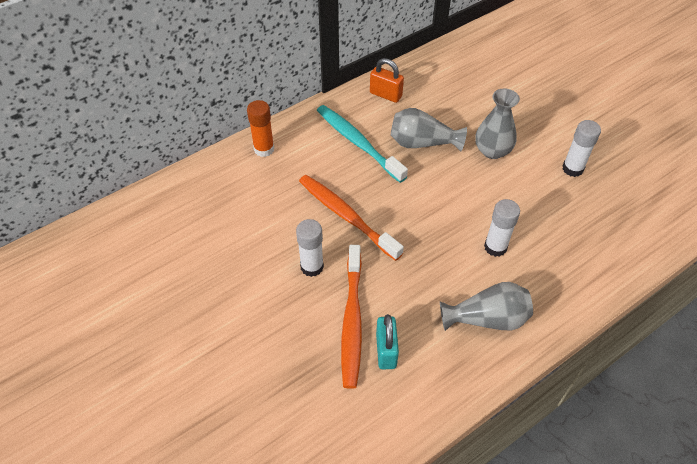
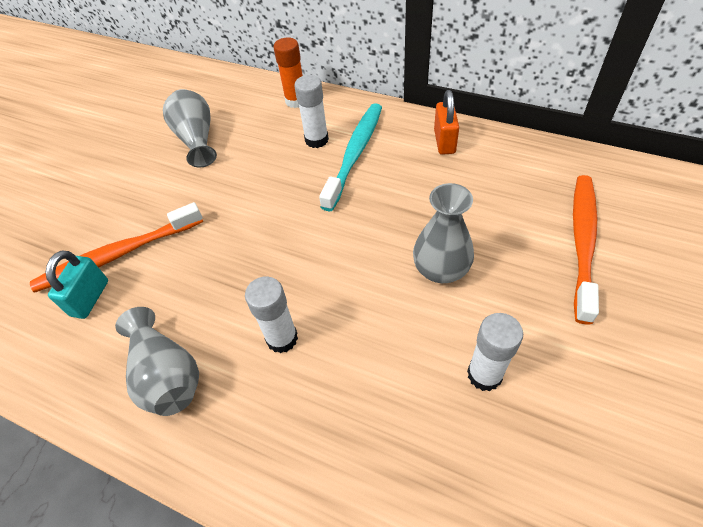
camera: 65 degrees right, 0 degrees up
white glue stick [296,219,324,277] -> white glue stick moved to [294,75,329,148]
orange toothbrush [299,175,404,261] -> orange toothbrush moved to [573,175,599,324]
turquoise padlock [376,314,399,369] -> turquoise padlock turned 45 degrees counterclockwise [45,250,108,319]
grey vase [391,108,467,151] -> grey vase moved to [163,89,217,168]

